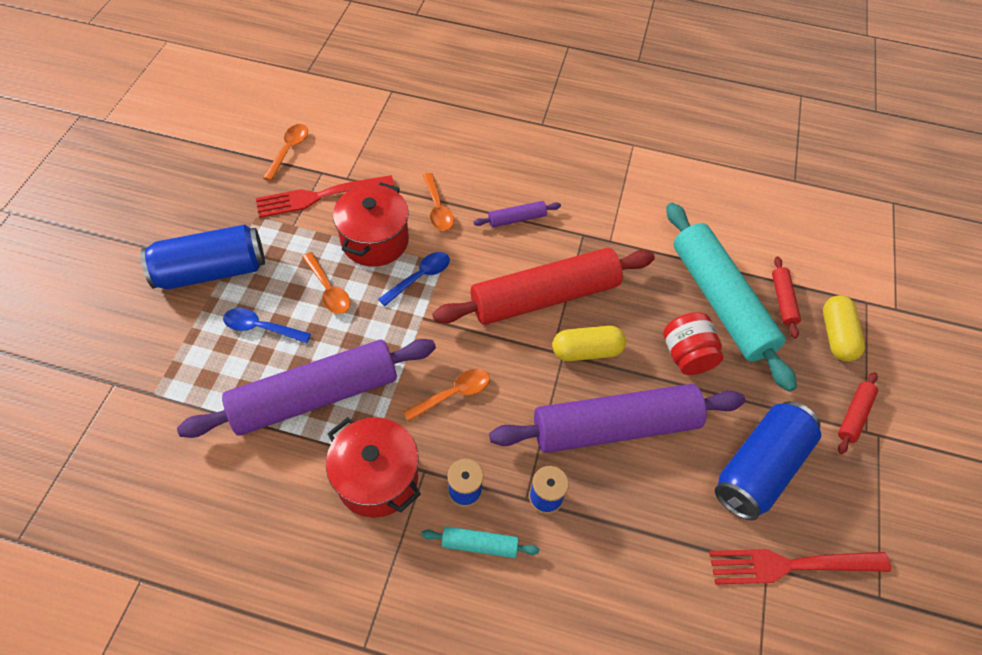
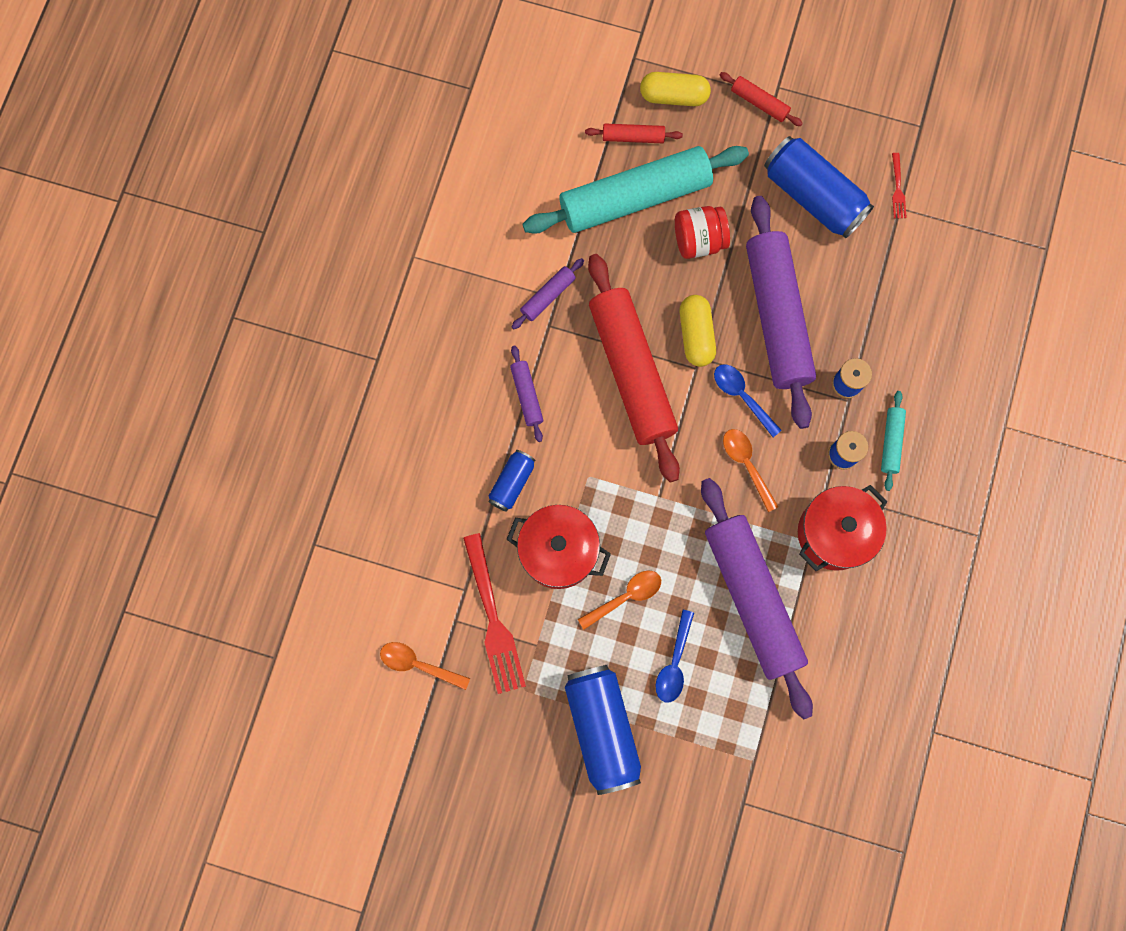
camera: 85 degrees left, 20 degrees up
blue spoon [378,252,450,306] -> blue spoon moved to [714,364,782,437]
orange spoon [423,173,454,231] -> blue can [489,450,535,512]
red fork [709,549,891,585] -> red fork [892,153,907,218], size x0.47
none -> purple rolling pin [512,258,584,329]

